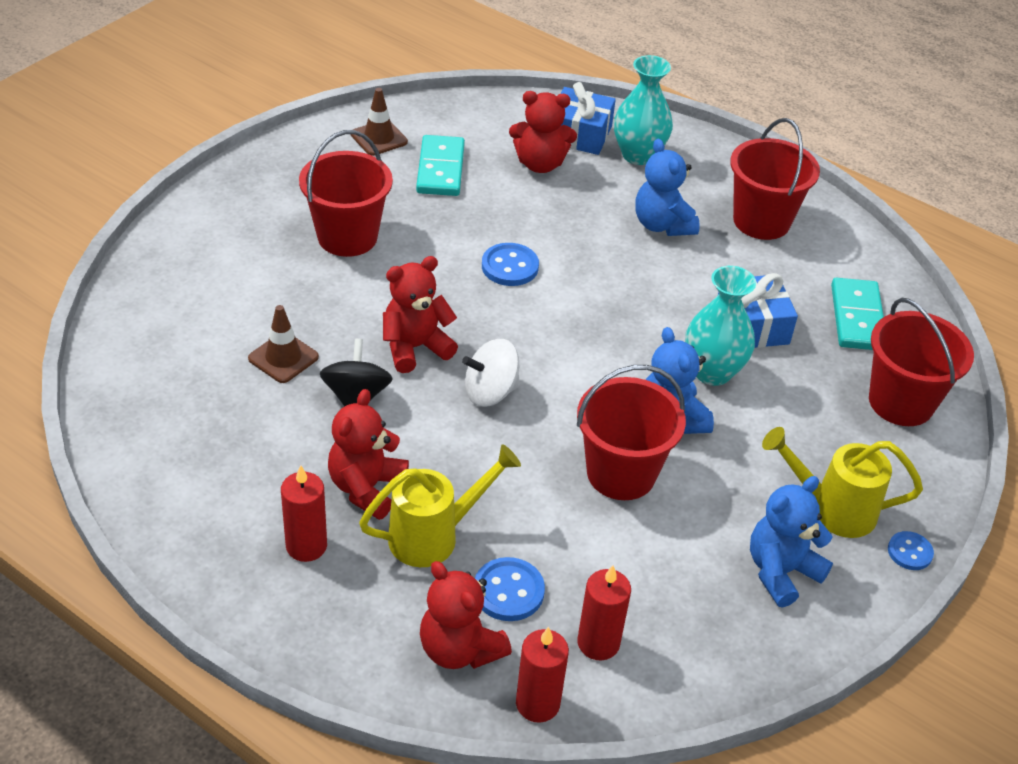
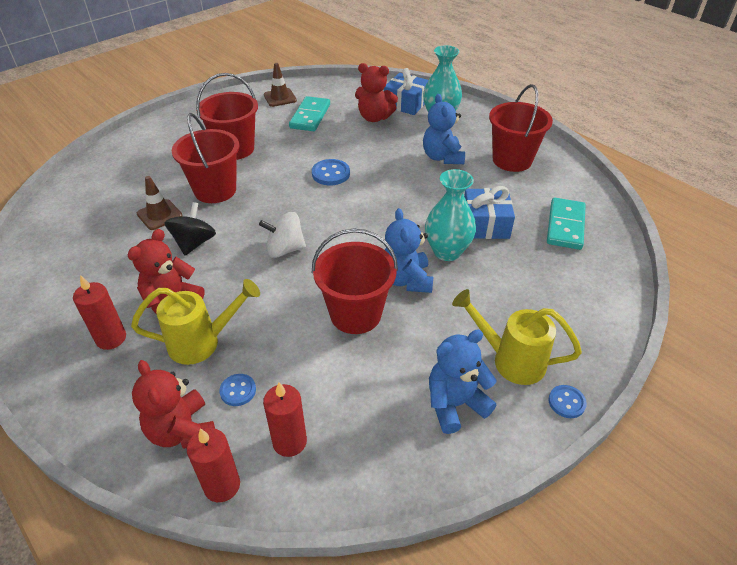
camera: 15 degrees right, 0 degrees up
red teddy bear [383,256,458,373] -> none
blue button [475,557,545,621] -> blue button [219,374,256,406], size x0.65
red bucket [869,298,974,426] -> red bucket moved to [172,113,239,203]

